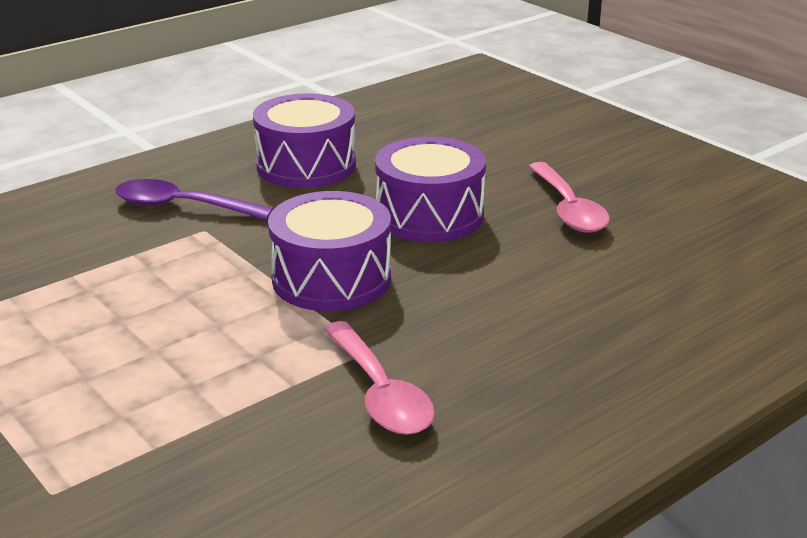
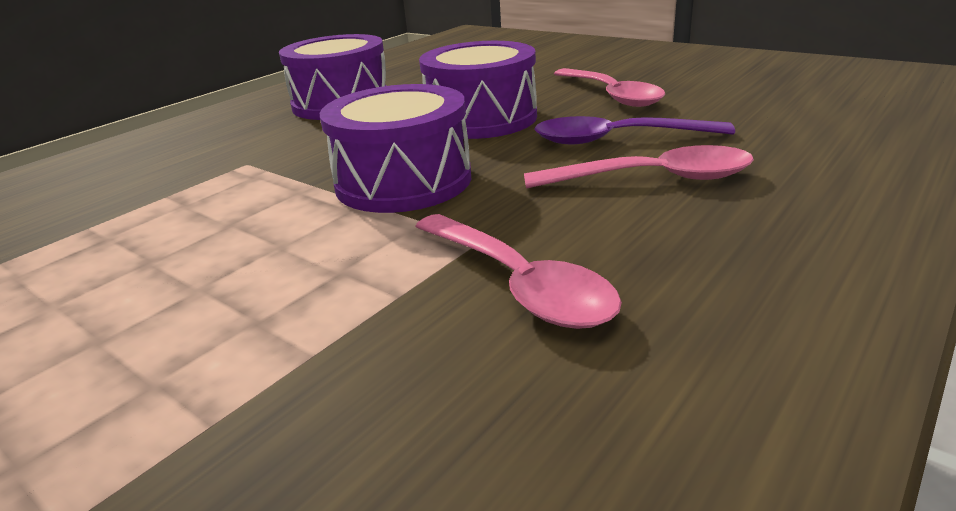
camera: 10 degrees left, 0 degrees up
purple spoon [115,179,274,220] -> purple spoon moved to [535,116,735,144]
none -> pink spoon [524,145,754,189]

